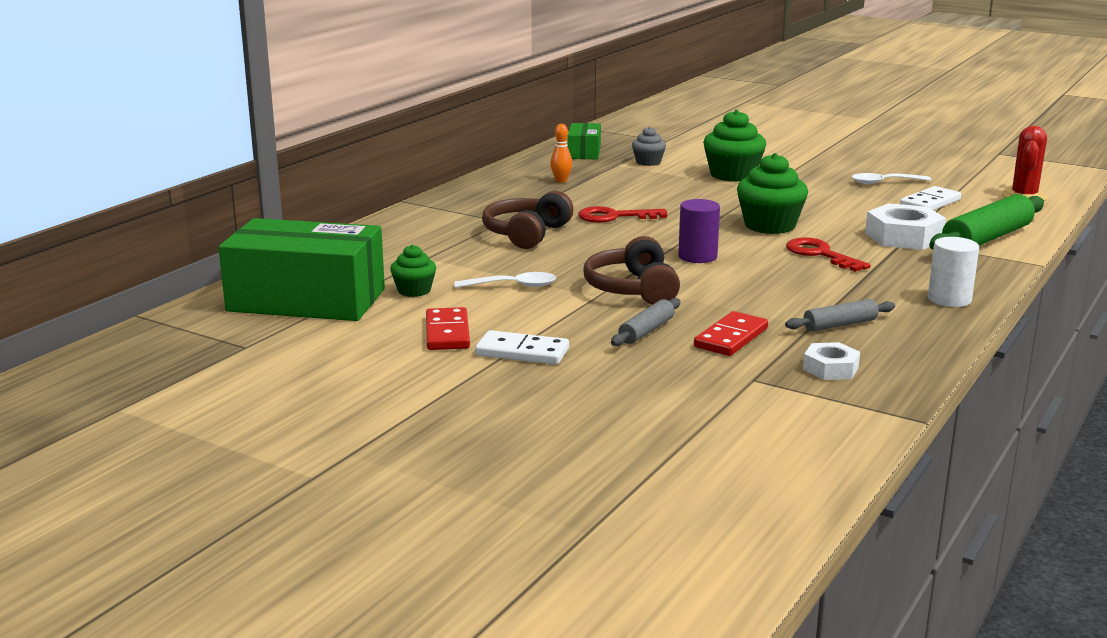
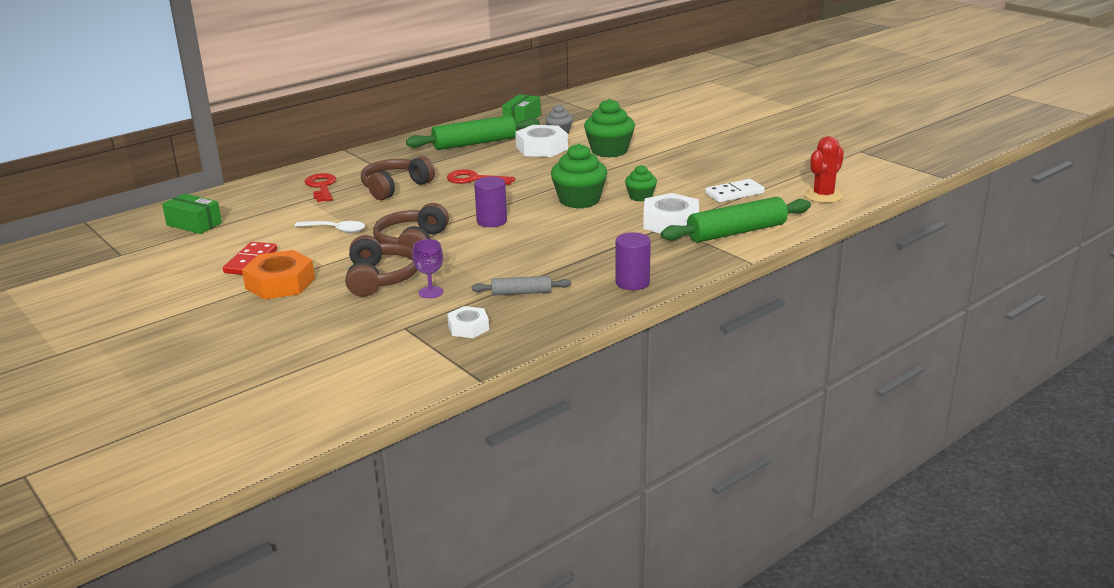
camera: 20 degrees right, 5 degrees up
green box [219,218,385,321] -> green box [162,193,222,234], size x0.49
green cupcake [390,245,436,297] -> green cupcake moved to [625,165,657,201]
white domino [475,330,569,365] -> orange nut [242,250,315,299]
orange bowling pin [550,124,572,183] -> green rolling pin [406,115,540,150]
grey rolling pin [611,298,680,346] -> brown headphones [346,235,417,297]
red domino [694,311,768,356] -> purple goblet [412,239,443,298]
red key [786,237,871,272] -> red key moved to [304,173,336,202]
white spoon [852,173,931,184] -> none
white cylinder [928,237,979,307] -> purple cylinder [616,232,651,290]
none -> white nut [515,125,568,157]

